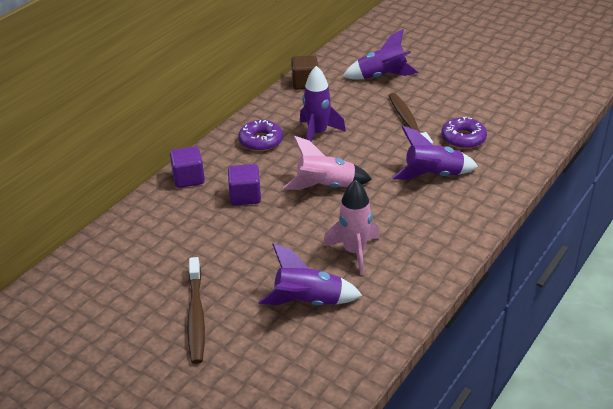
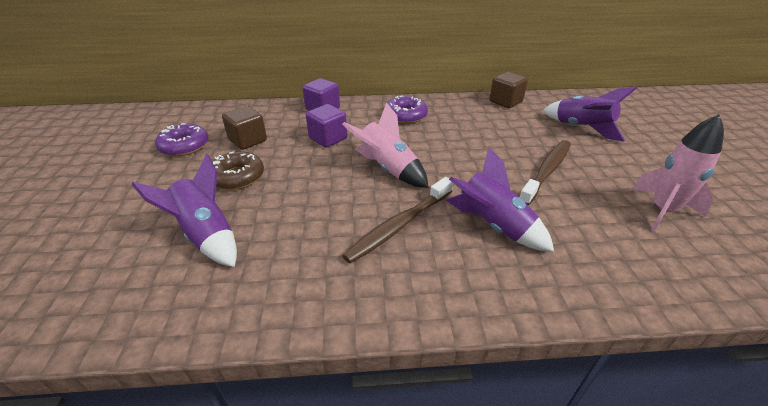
camera: 50 degrees right, 0 degrees up
brown toothbrush [187,257,205,364] -> brown toothbrush moved to [342,177,453,263]
purple rocket [300,66,346,141] -> none
pink rocket [323,179,380,275] -> pink rocket moved to [633,114,724,231]
purple donut [441,117,487,149] -> purple donut moved to [155,123,208,156]
none -> brown donut [212,151,264,190]
none -> brown cube [222,106,267,150]

